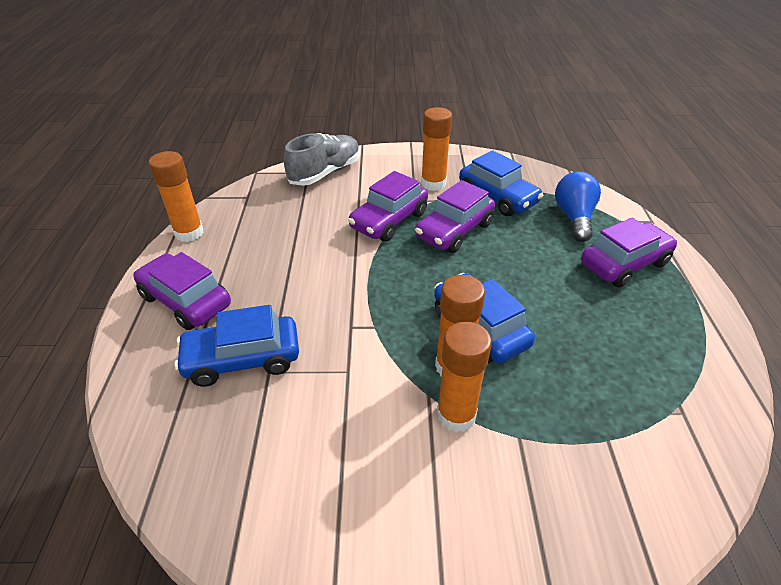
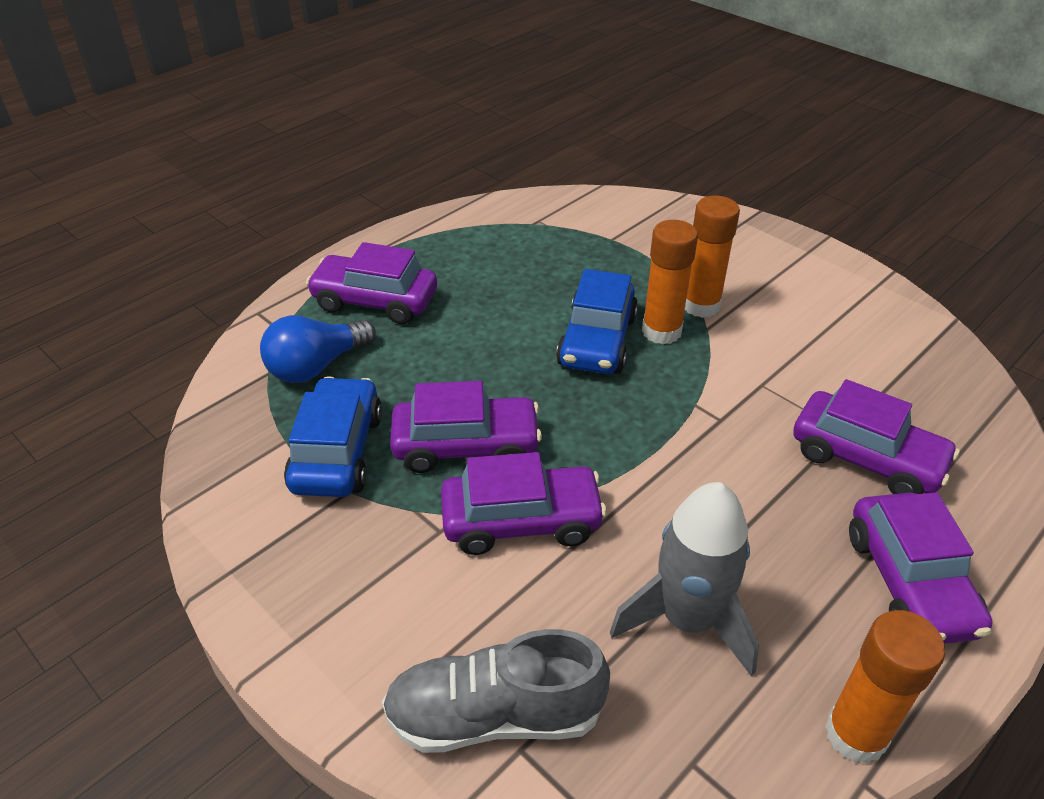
camera: 135 degrees left, 0 degrees up
blue car [174,305,299,387] -> purple car [793,379,960,494]
orange glue stick [421,107,452,191] -> none
none -> grey rocket [610,482,759,677]

